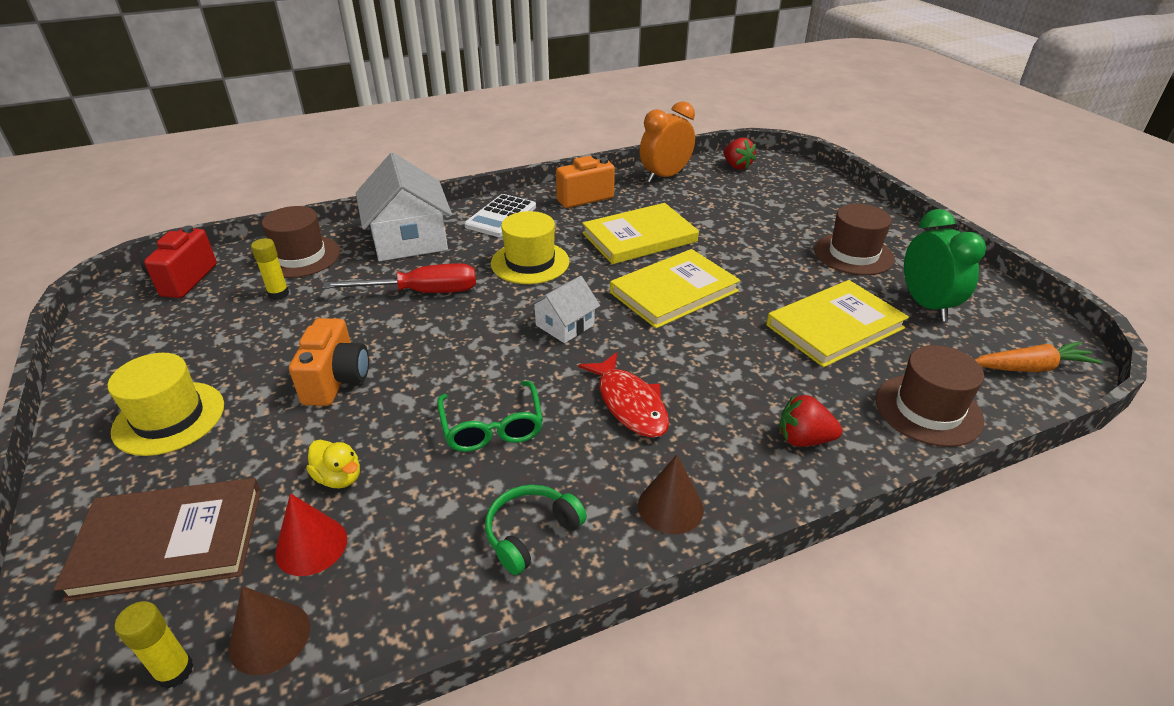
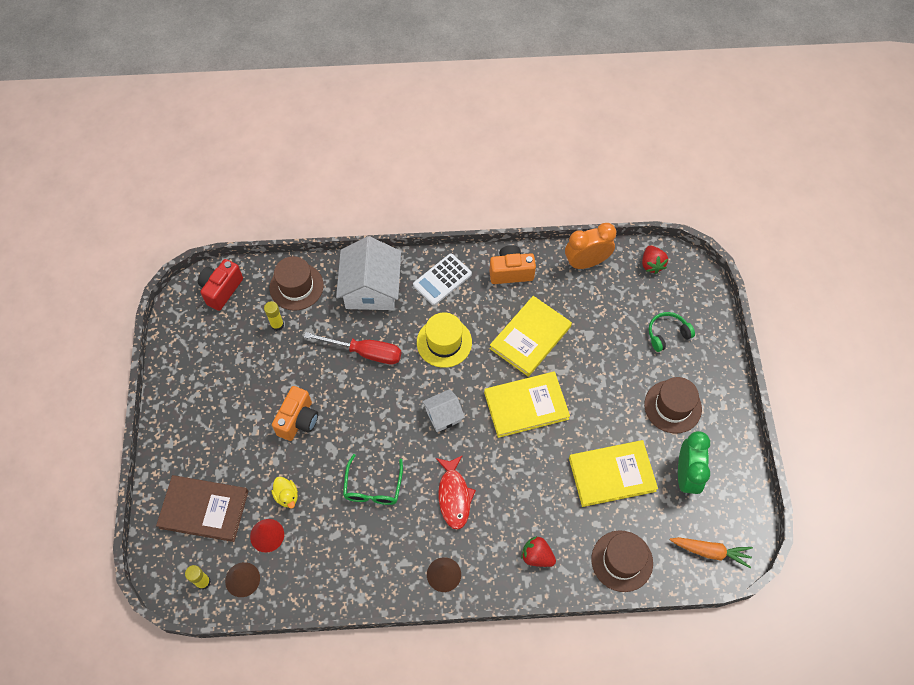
camera: 20 degrees right, 25 degrees up
yellow hat [108,353,224,456] -> none
green headphones [485,485,587,575] -> green headphones moved to [648,312,695,352]
yellow book [582,203,699,264] -> yellow book turned 45 degrees counterclockwise [490,296,572,377]

